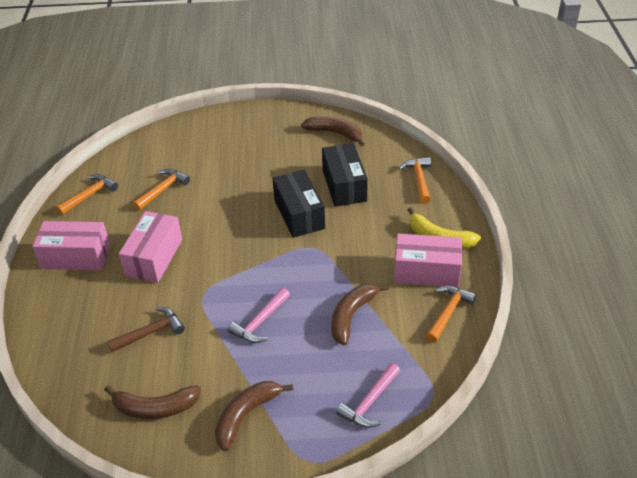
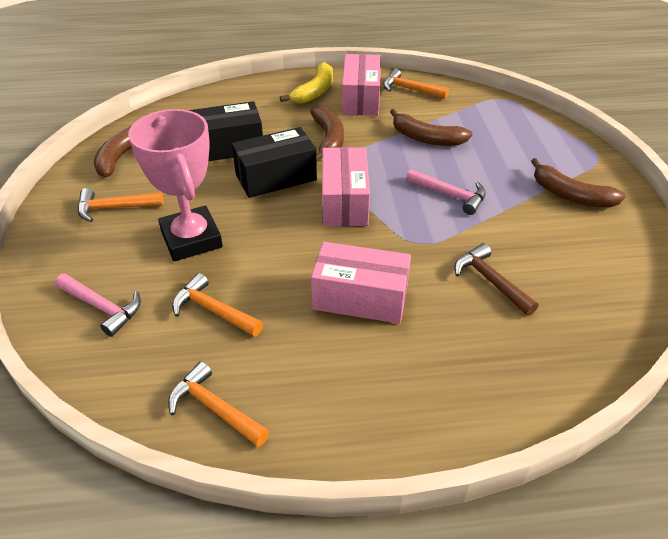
camera: 95 degrees left, 0 degrees up
pink box [33,221,110,270] -> pink box moved to [322,147,370,226]
brown banana [104,385,201,419] -> brown banana moved to [310,106,344,160]
pink hammer [336,363,400,428] -> pink hammer moved to [55,274,141,337]
orange hammer [398,157,431,204] -> orange hammer moved to [78,188,164,222]
none -> pink trophy [128,109,223,261]

